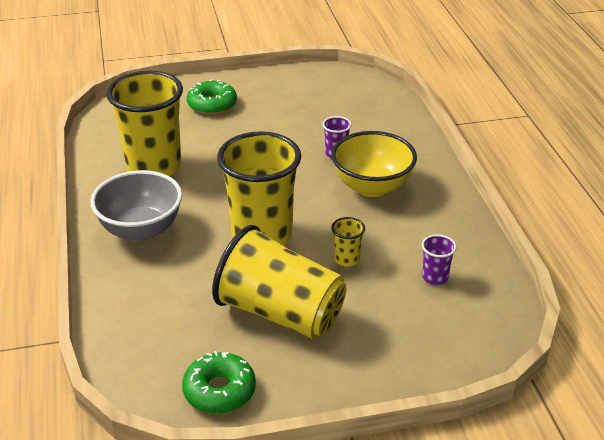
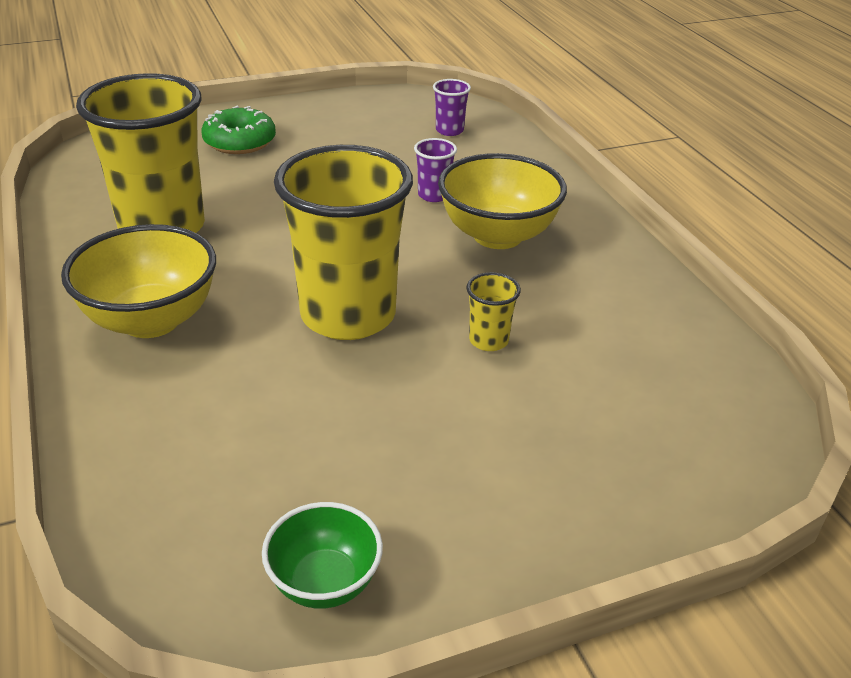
camera: 10 degrees left, 0 degrees up
grey bowl [90,170,182,242] -> yellow bowl [61,224,216,338]
green donut [182,351,256,414] -> green bowl [262,502,383,609]
yellow cup [212,225,346,339] -> none
purple cup [422,234,457,285] -> purple cup moved to [433,79,471,136]

